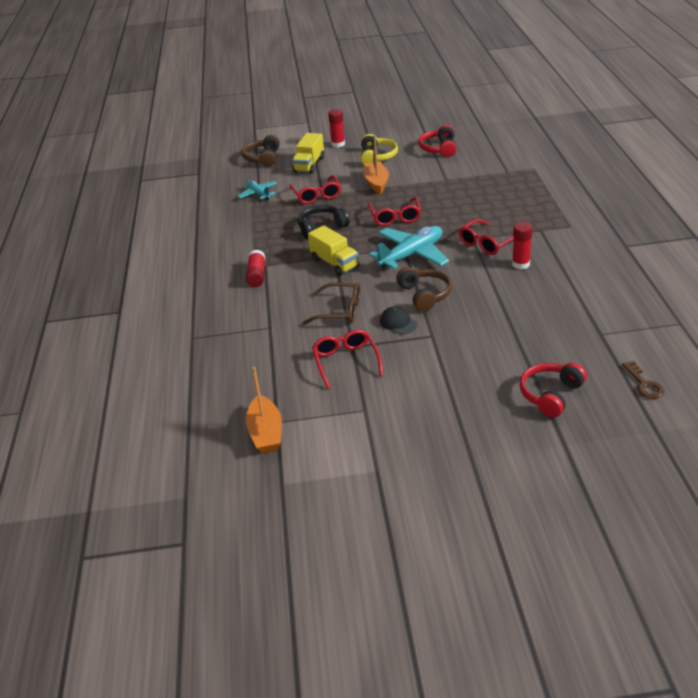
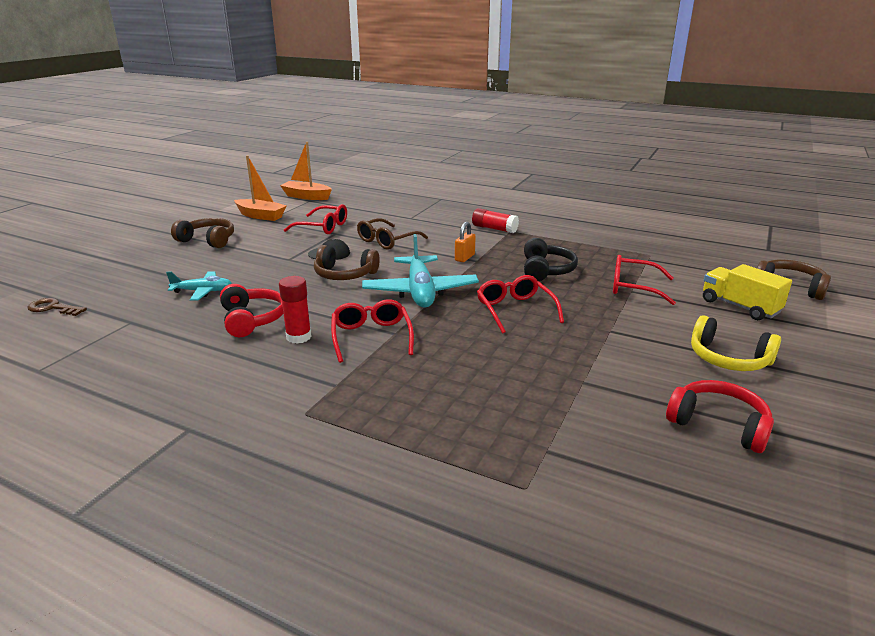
camera: 120 degrees right, 10 degrees down
turquoise plane [237,180,277,201] -> turquoise plane moved to [166,271,232,301]
yellow truck [308,226,359,276] -> orange padlock [455,222,476,262]
red glue stick [328,109,345,147] -> none
orange boat [364,135,389,194] -> orange boat moved to [234,155,287,221]
red glasses [368,197,421,226] -> red glasses turned 45 degrees clockwise [477,275,564,334]
red headphones [520,362,587,417] -> red headphones moved to [220,284,283,337]
none -> brown headphones [171,218,234,248]

